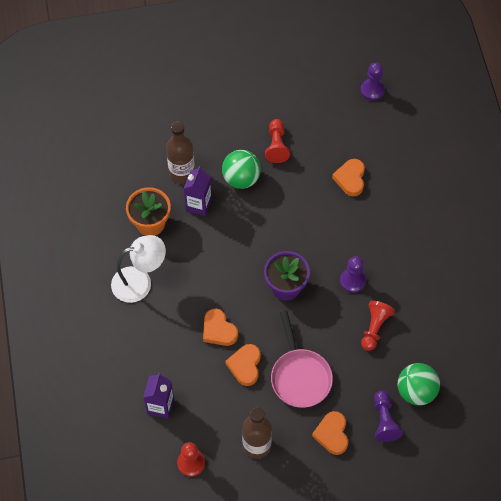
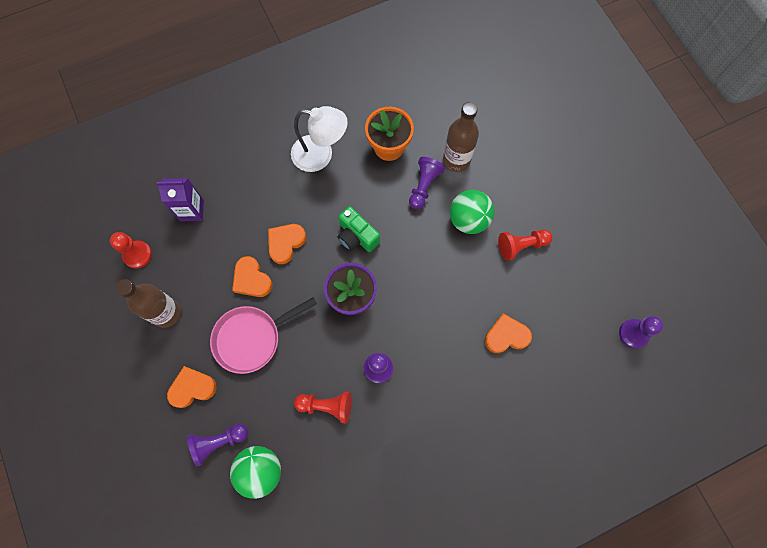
camera: 75 degrees right, 10 degrees up
white lamp [111,235,166,303] -> white lamp turned 45 degrees counterclockwise [291,106,348,172]
purple carton [184,166,212,216] -> purple pawn [409,157,445,209]
orange heart [225,344,261,386] -> orange heart turned 120 degrees counterclockwise [232,256,272,297]
none -> green camera [338,206,380,252]

